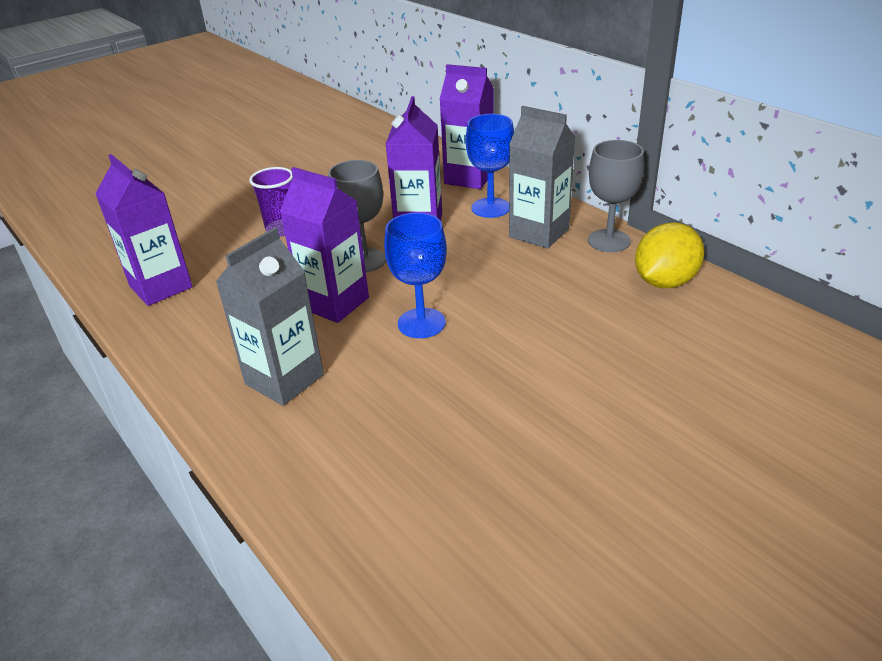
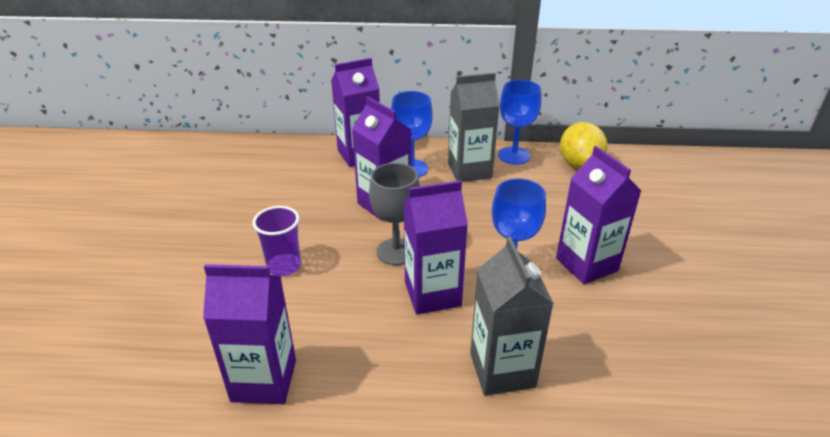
camera: 50 degrees left, 0 degrees up
grey goblet [588,140,644,252] -> blue goblet [498,80,541,165]
none -> purple carton [556,146,641,285]

